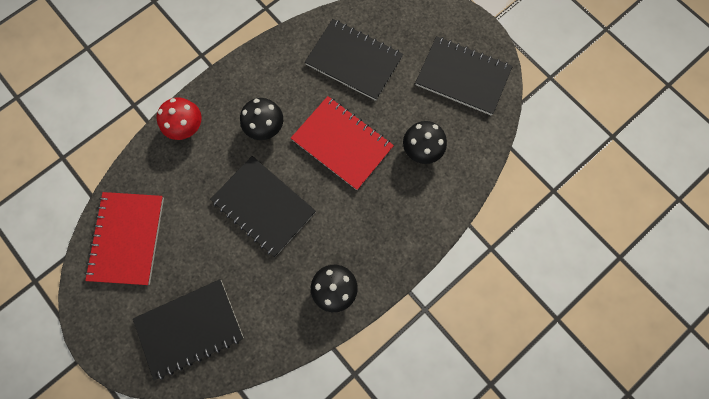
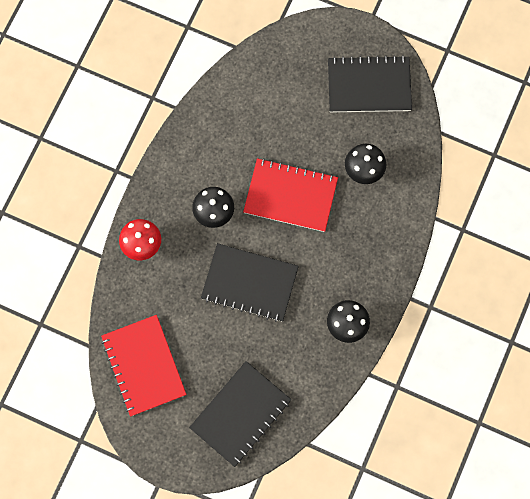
camera: 25 degrees left, 0 degrees up
black notebook [305,19,403,101] -> none

